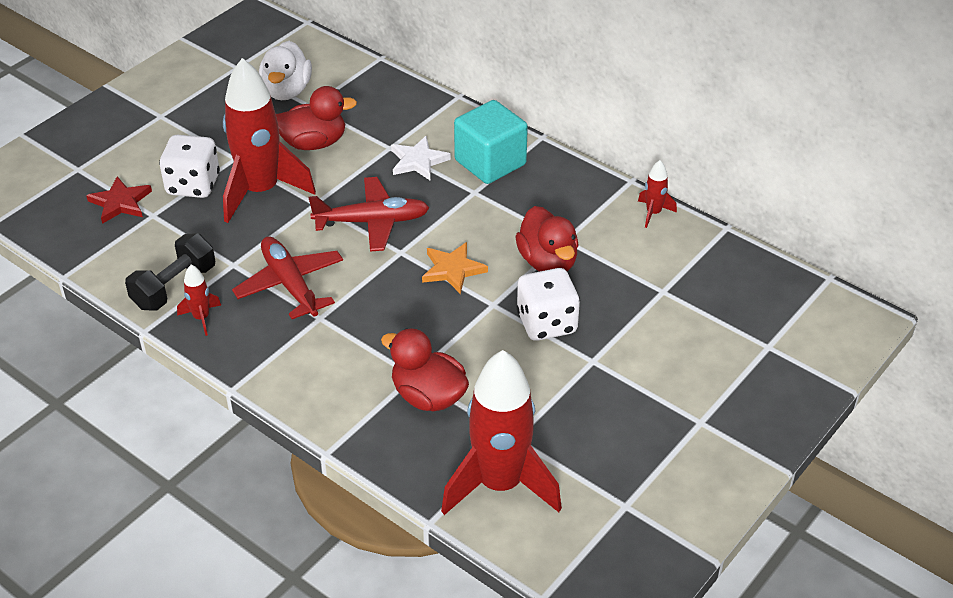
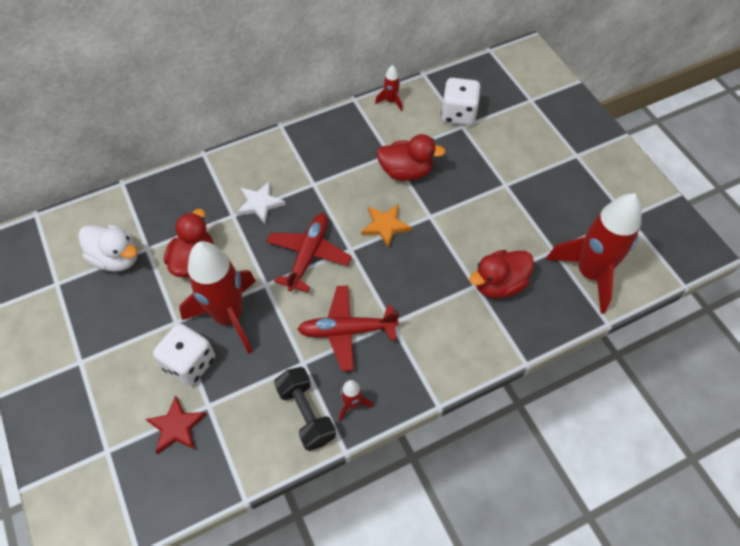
camera: 65 degrees left, 15 degrees up
turquoise cube [454,100,528,184] -> none
white dice [516,268,580,341] -> white dice moved to [441,78,481,125]

